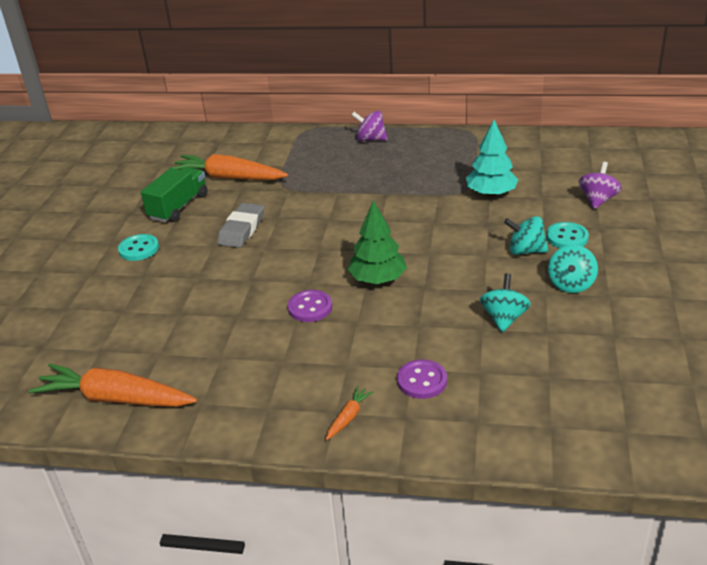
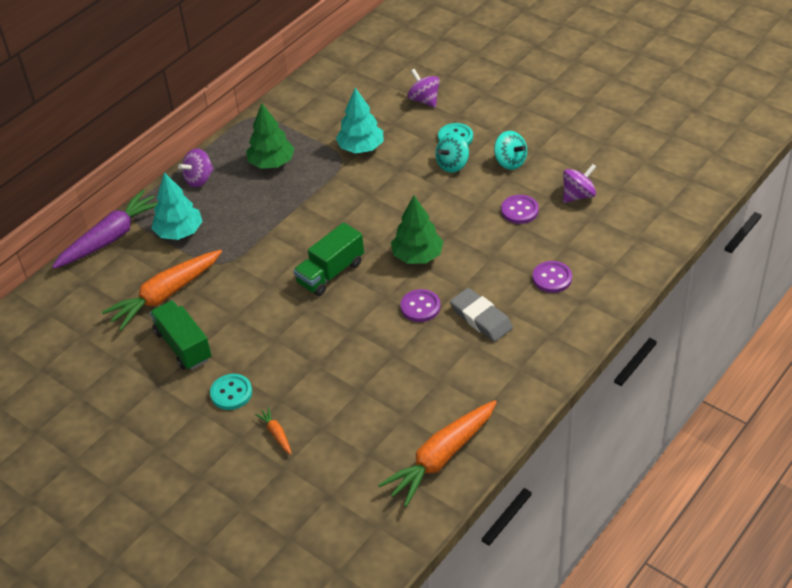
camera: 60 degrees left, 10 degrees up
grey eraser [217,203,264,248] -> grey eraser moved to [450,288,513,342]
orange carrot [326,386,373,440] -> orange carrot moved to [255,407,292,455]
turquoise spinning top [480,273,531,332] -> purple button [501,195,539,224]
none -> purple carrot [52,189,158,269]
none -> turquoise tree [151,172,203,240]
none -> green tree [246,103,295,169]
none -> green truck [293,222,364,296]
none -> purple spinning top [563,164,596,203]

